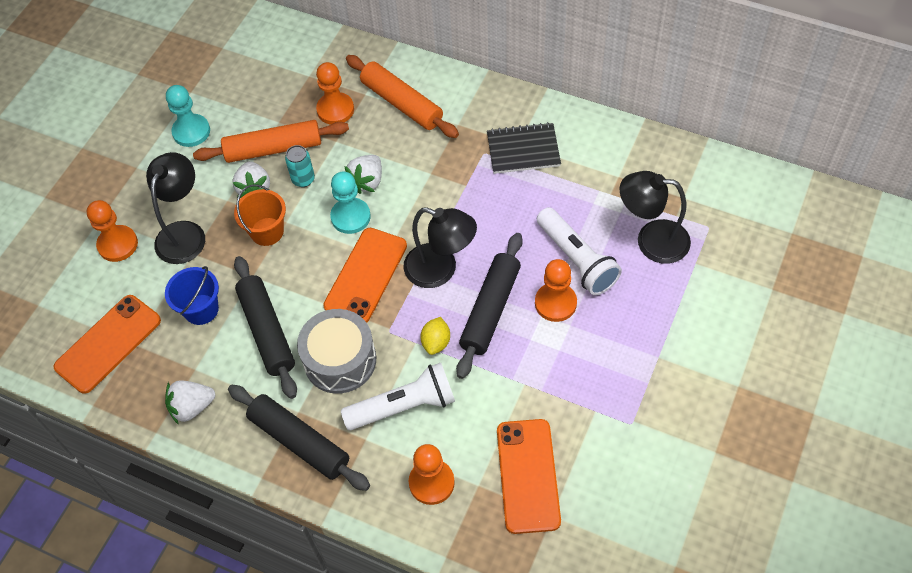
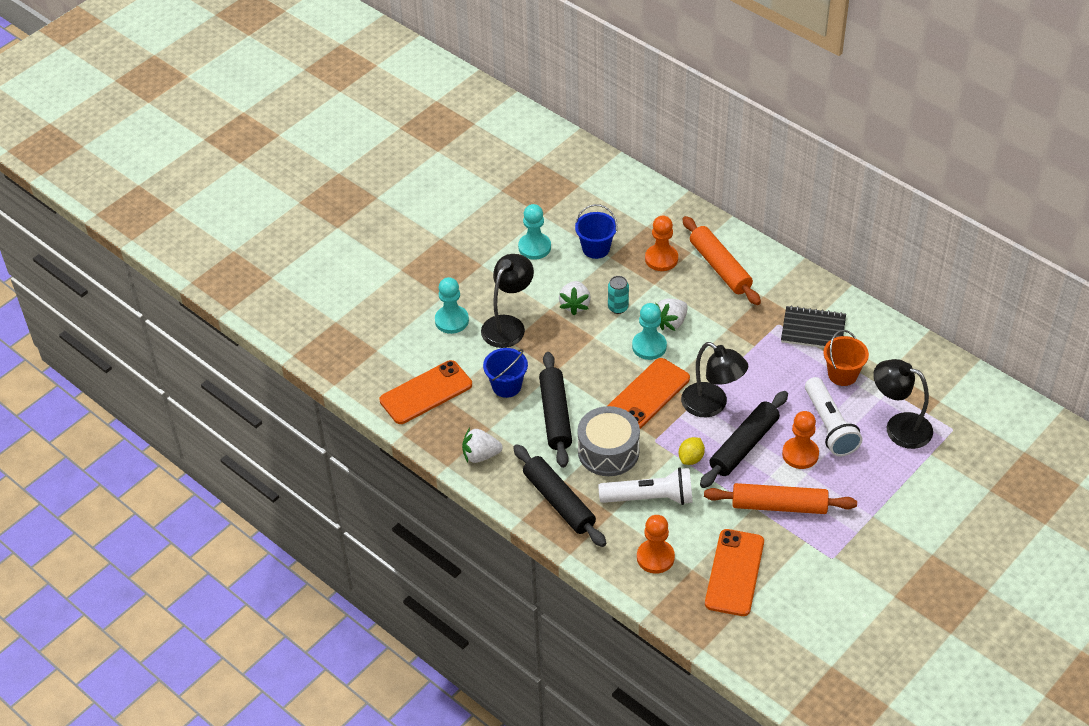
camera: 15 degrees right, 10 degrees down
orange pawn [87,200,138,262] -> turquoise pawn [435,277,469,334]
orange rolling pin [193,120,349,163] -> orange rolling pin moved to [704,483,857,514]
orange bucket [234,184,286,246] -> orange bucket moved to [824,330,869,386]
none -> blue bucket [575,204,617,259]

